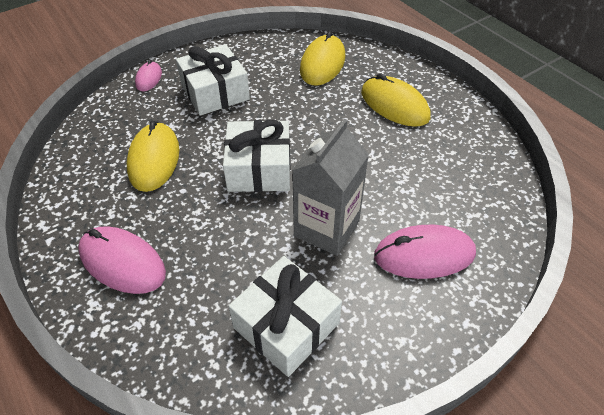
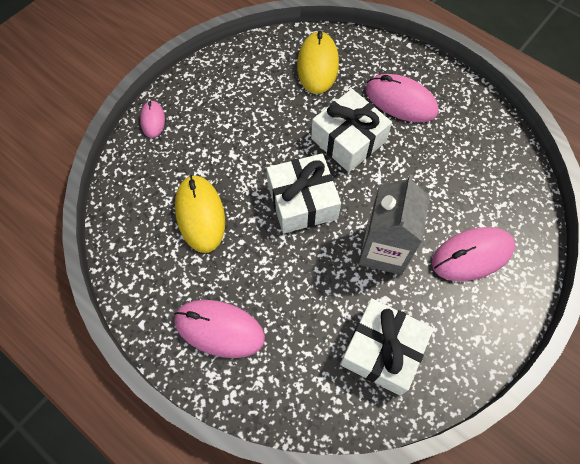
camera: 15 degrees left, 15 degrees up
white gift [176,44,250,116] -> white gift moved to [311,89,392,172]
yellow mouse [361,73,430,127] -> pink mouse [365,74,438,123]

